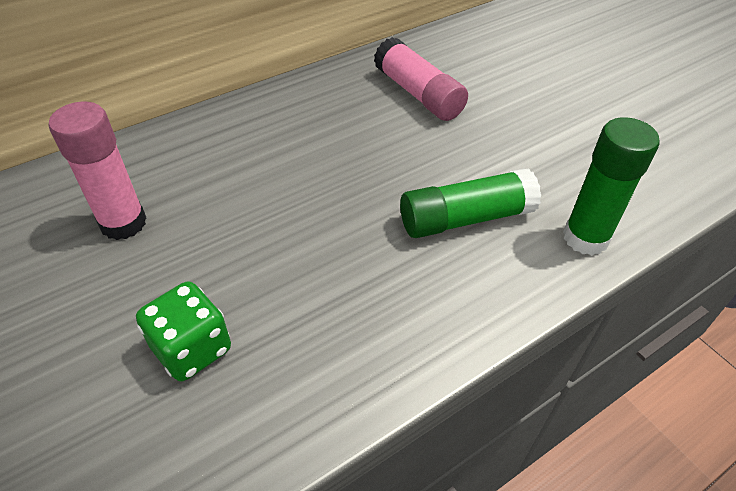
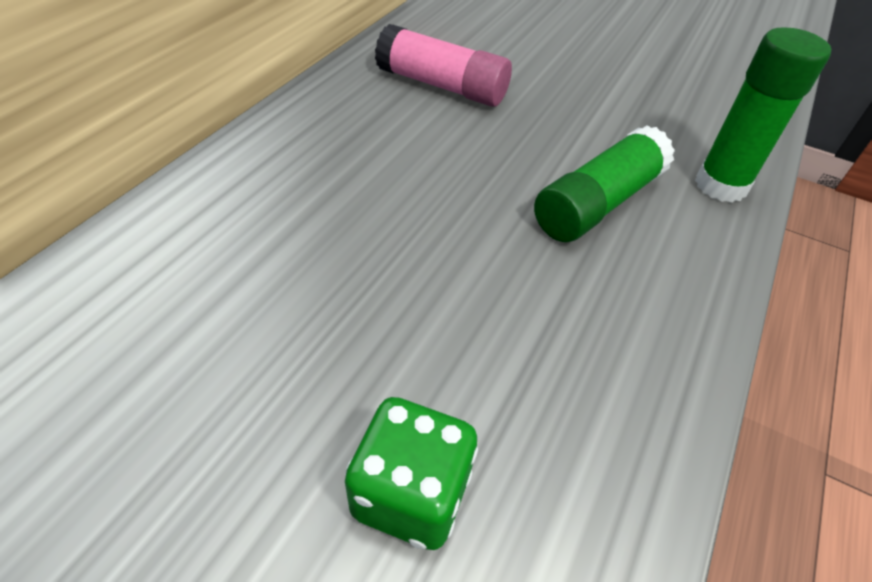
camera: 30 degrees left, 0 degrees up
pink glue stick [49,102,147,240] -> none

